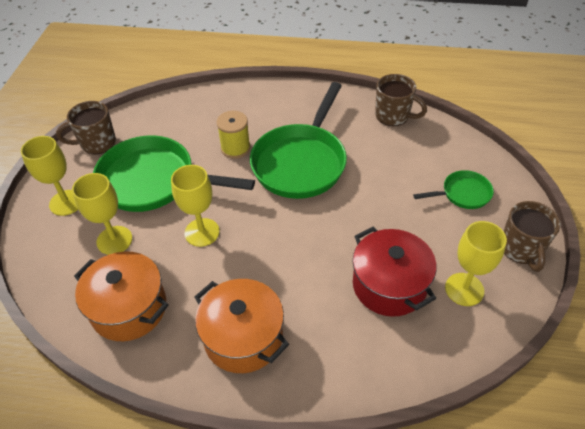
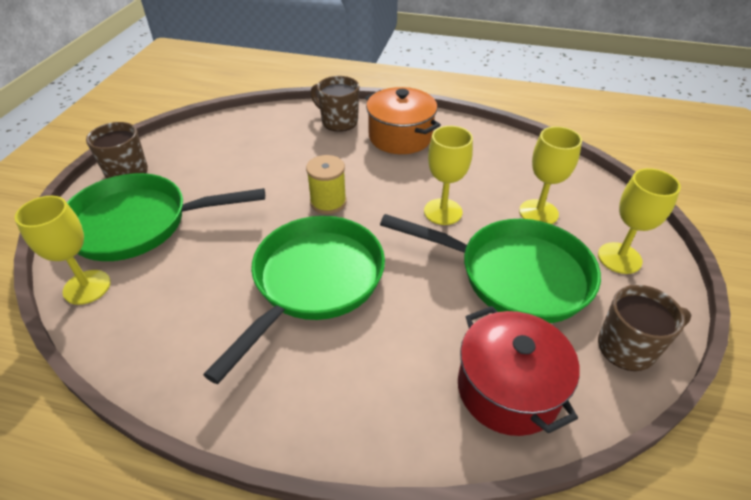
camera: 175 degrees left, 5 degrees down
orange pot [74,251,169,341] -> none
yellow spool [216,111,251,159] -> yellow spool moved to [306,155,347,214]
red pot [352,227,436,317] -> red pot moved to [458,306,580,436]
brown mug [375,74,427,126] -> brown mug moved to [310,76,359,132]
green pan [413,170,494,209] -> green pan [67,173,265,261], size x2.07
yellow goblet [445,221,507,306] -> yellow goblet moved to [15,196,111,305]

